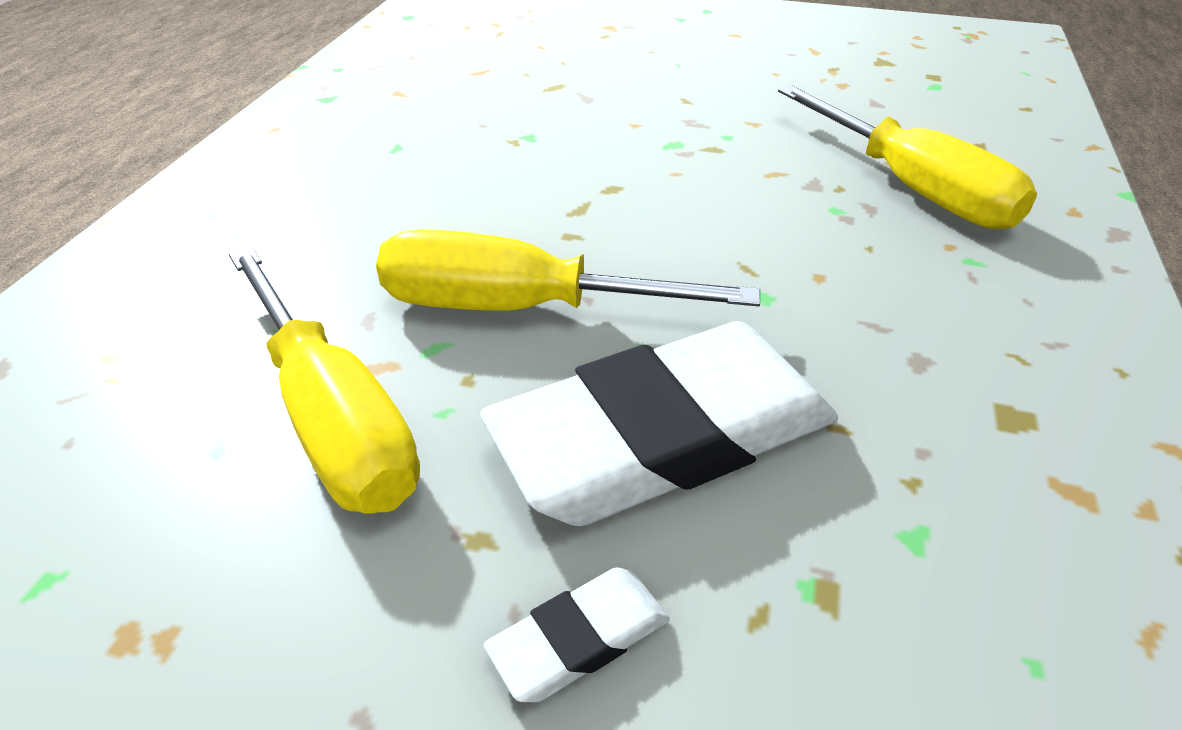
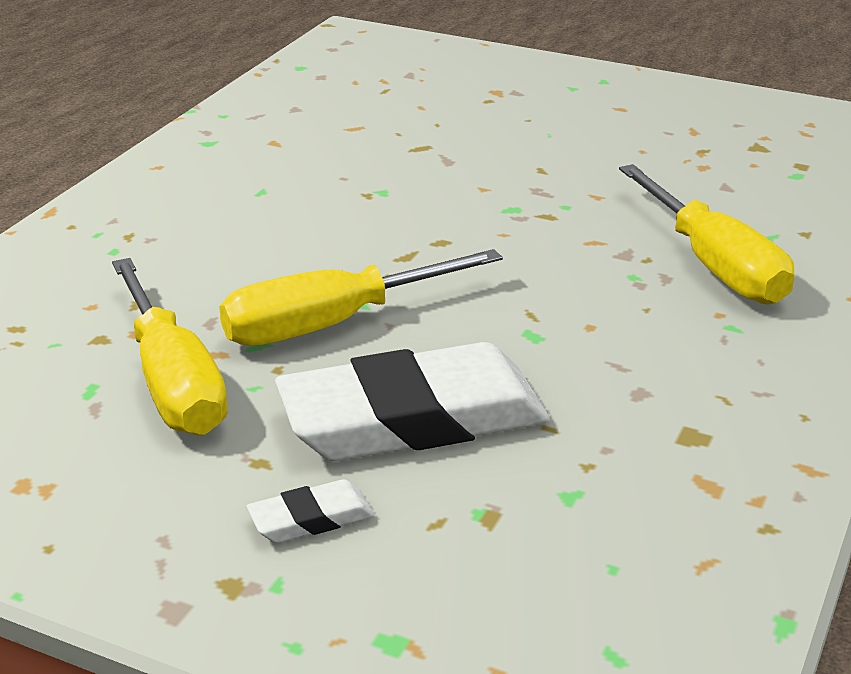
camera: 10 degrees right, 10 degrees down
yellow screwdriver [376,229,760,311] -> yellow screwdriver turned 45 degrees counterclockwise [219,249,503,346]

